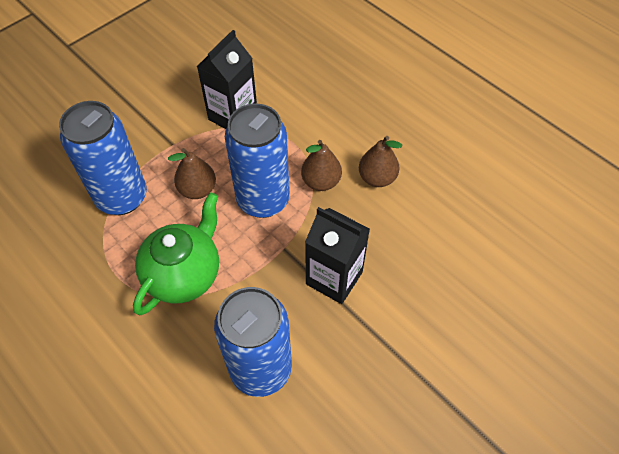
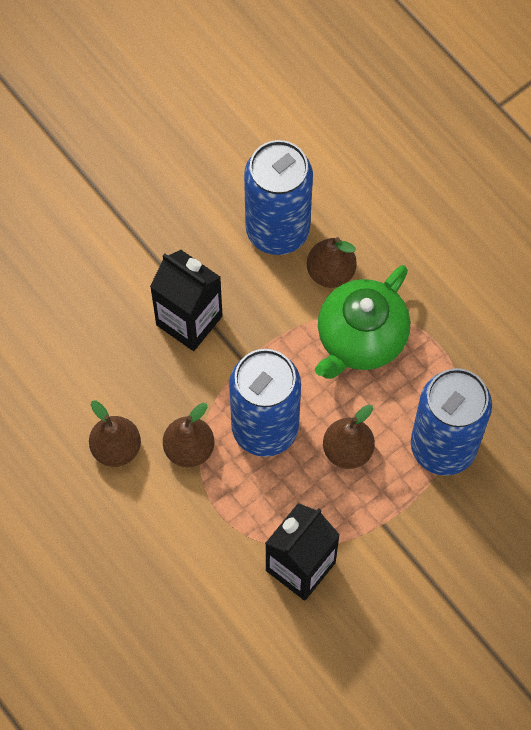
camera: 175 degrees left, 10 degrees up
none -> brown pear [307,237,357,288]

